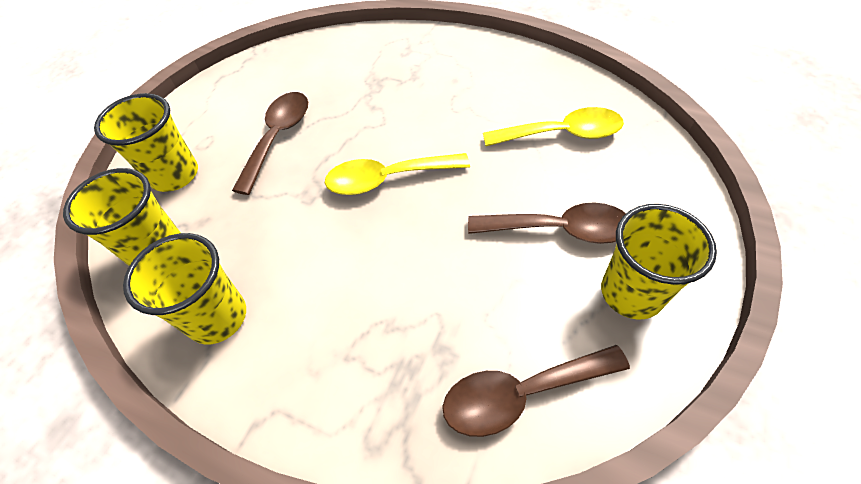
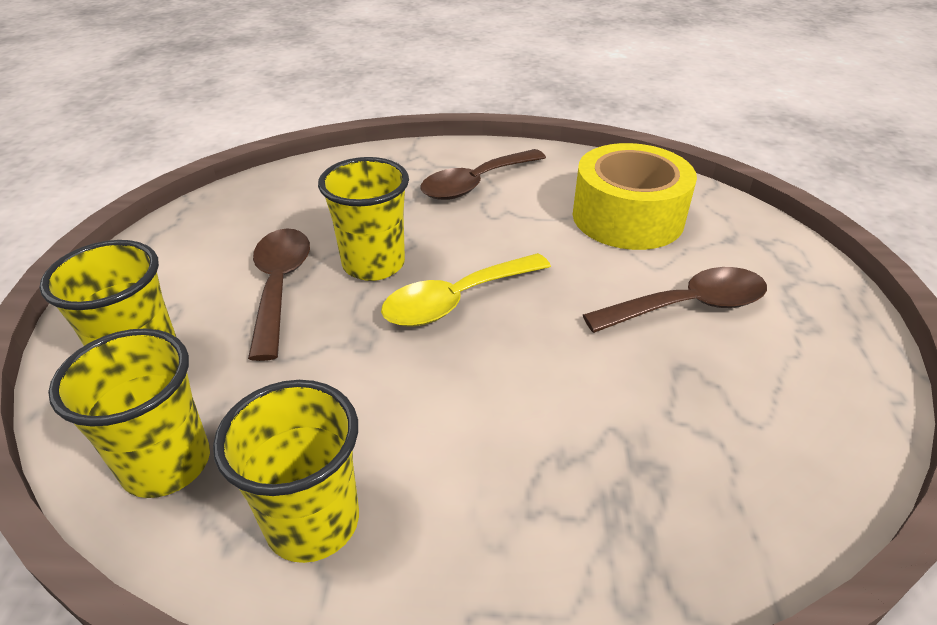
camera: 25 degrees left, 15 degrees down
brown spoon [442,345,630,437] -> brown spoon moved to [421,149,546,200]
yellow spoon [483,107,624,146] -> yellow tape [573,143,697,250]
yellow cup [601,204,717,320] -> yellow cup moved to [318,157,409,281]

